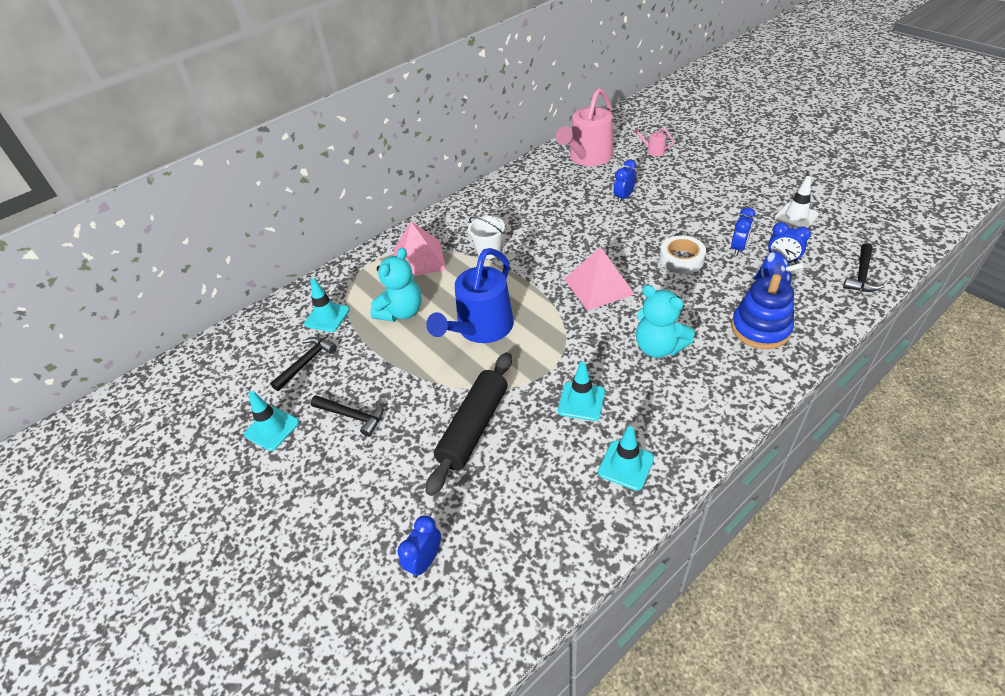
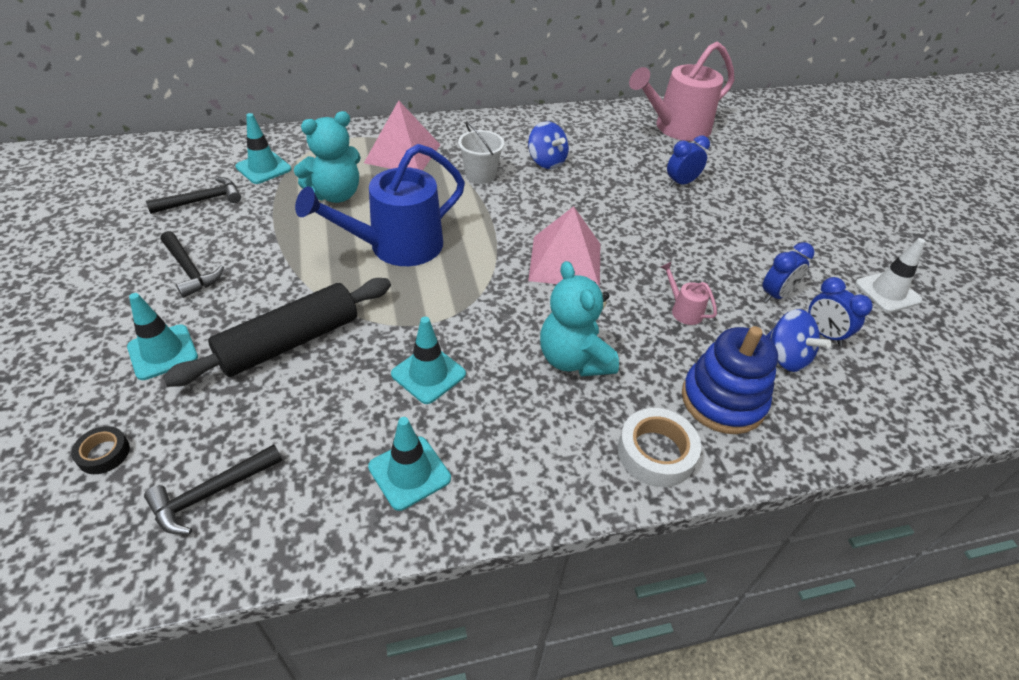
camera: 20 degrees right, 0 degrees up
turquoise traffic cone [244,391,299,451] -> turquoise traffic cone moved to [127,293,198,380]
blue clock [398,515,441,578] -> black tape [71,426,130,474]
pink watering can [633,127,674,156] -> pink watering can moved to [660,262,717,325]
white tape [659,236,706,274] -> white tape moved to [618,408,701,487]
black hammer [843,243,884,292] -> black hammer moved to [144,444,282,534]
none -> blue spinning top [528,121,569,169]

